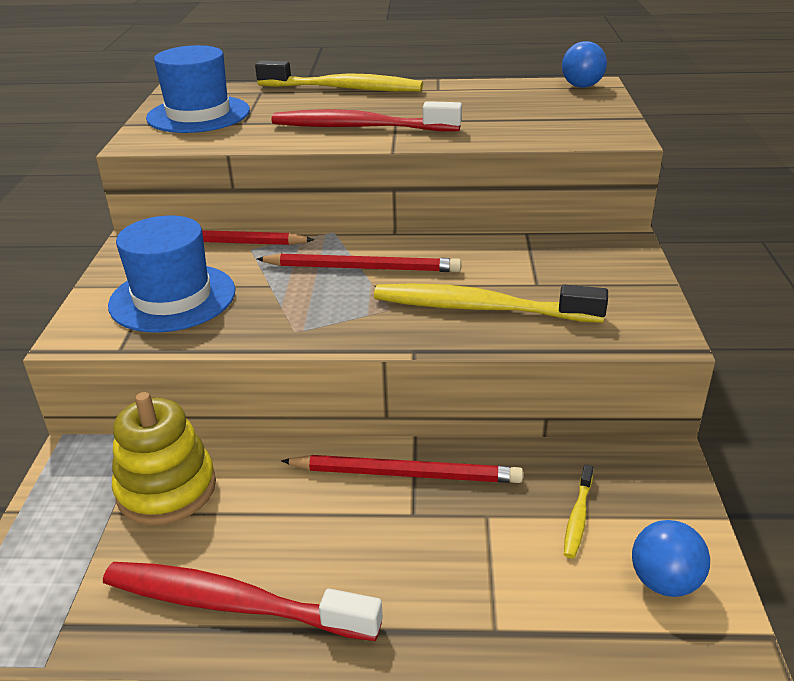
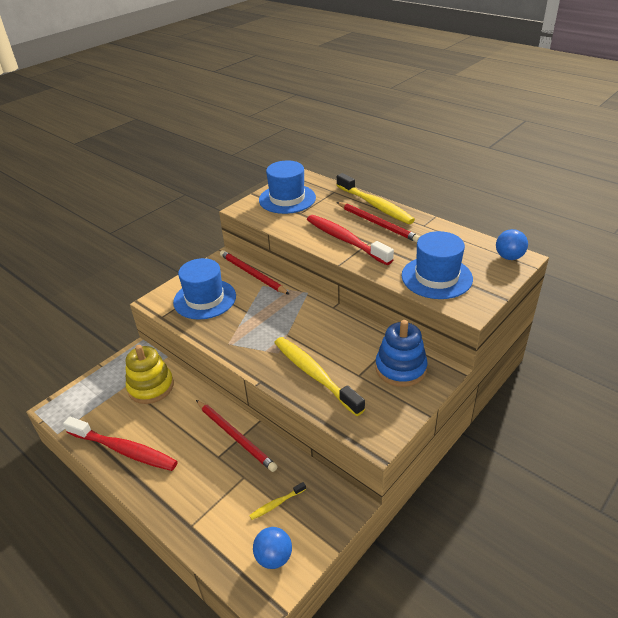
camera: 40 degrees right, 5 degrees up
red toothbrush [103,562,383,641] -> red toothbrush turned 150 degrees clockwise [63,417,178,471]
red pencil [257,253,461,272] -> red pencil moved to [337,202,420,242]
none -> blue stacking toy [375,320,428,387]
none -> blue hat [402,231,473,299]

